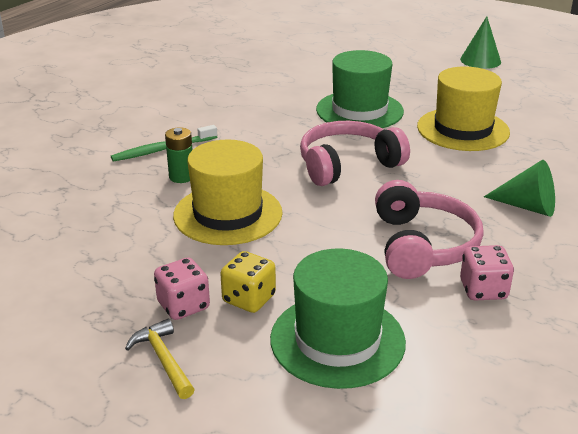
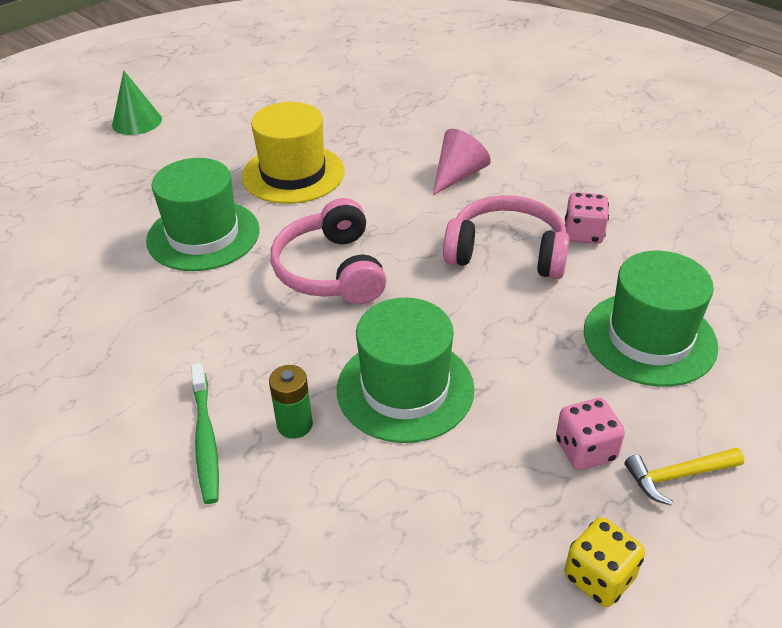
camera: 75 degrees left, 10 degrees up
yellow hat [173,140,283,245] -> green hat [337,298,474,443]
yellow dice [220,251,276,313] -> yellow dice moved to [564,517,645,607]
green cone [484,160,555,217] -> pink cone [433,129,491,195]

